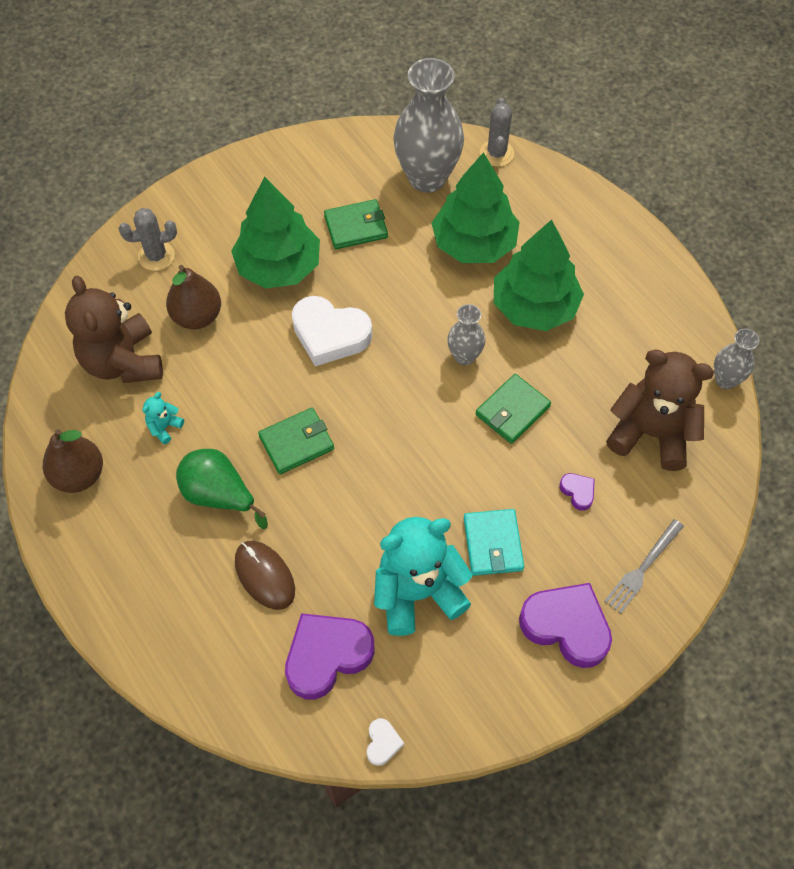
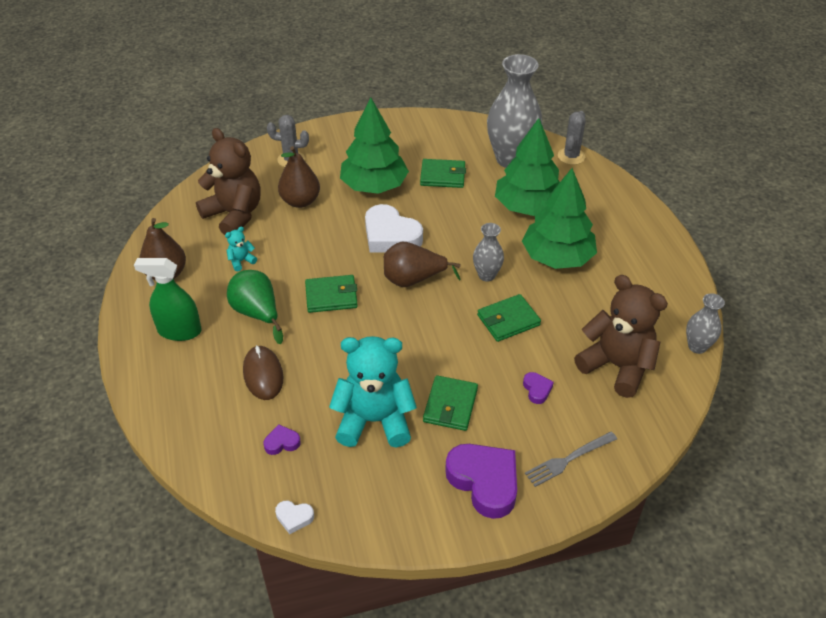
camera: 20 degrees right, 15 degrees down
brown teddy bear [65,276,163,383] -> brown teddy bear turned 135 degrees clockwise [196,128,261,235]
purple heart [285,613,375,700] -> purple heart [263,424,301,455], size x0.45
white heart [367,718,404,766] -> white heart turned 75 degrees clockwise [275,501,314,534]
turquoise wallet [464,509,524,576] -> green wallet [423,375,478,431]
none -> green spray bottle [134,258,202,341]
none -> brown pear [384,242,461,287]

